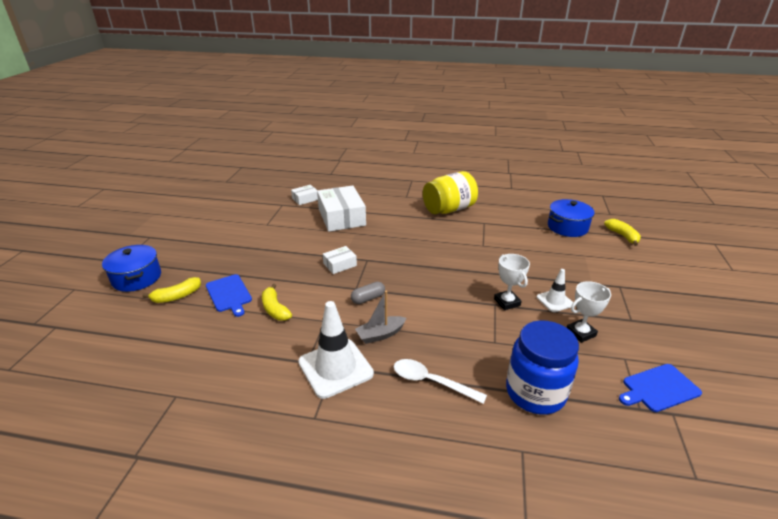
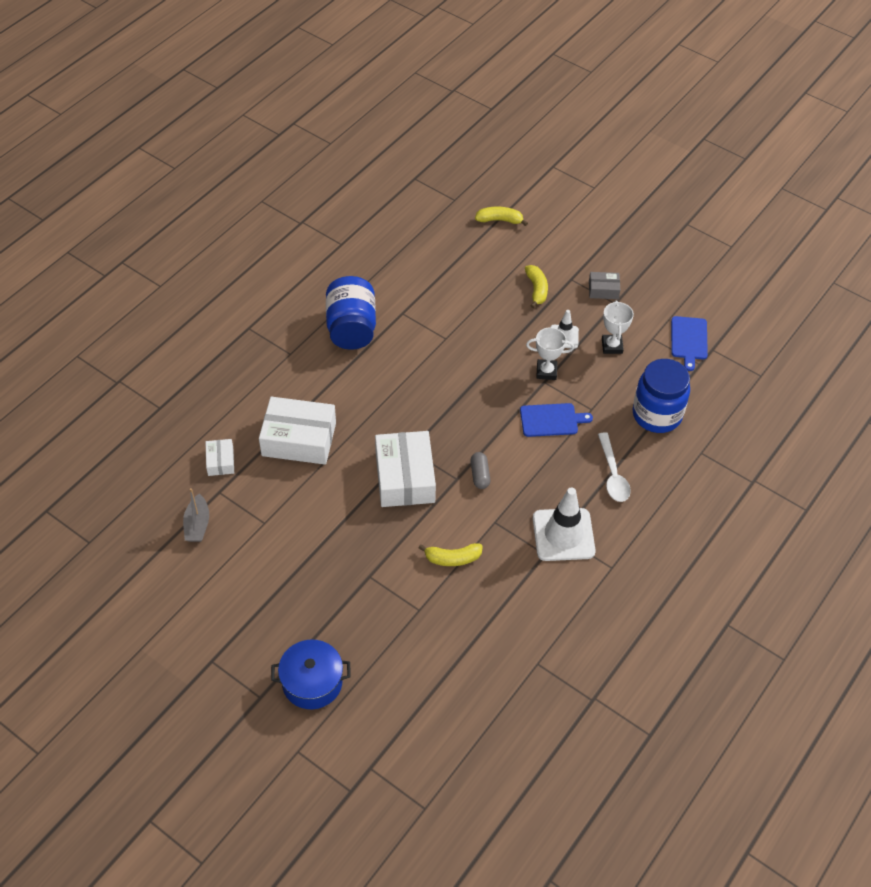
camera: 65 degrees left, 20 degrees up
yellow banana [142,277,201,303] -> yellow banana moved to [525,265,548,308]
blue cutting board [206,274,252,317] -> blue cutting board moved to [520,403,593,437]
white box [323,246,357,274] -> white box [375,431,436,507], size x2.05
grey boat [355,291,406,344] -> grey boat moved to [183,488,209,542]
white spoon [394,359,487,404] -> white spoon turned 60 degrees counterclockwise [598,432,631,502]
yellow jar [423,171,478,214] -> blue jar [326,276,376,350]
blue pot [548,199,594,237] -> none
none -> grey box [589,272,620,299]

